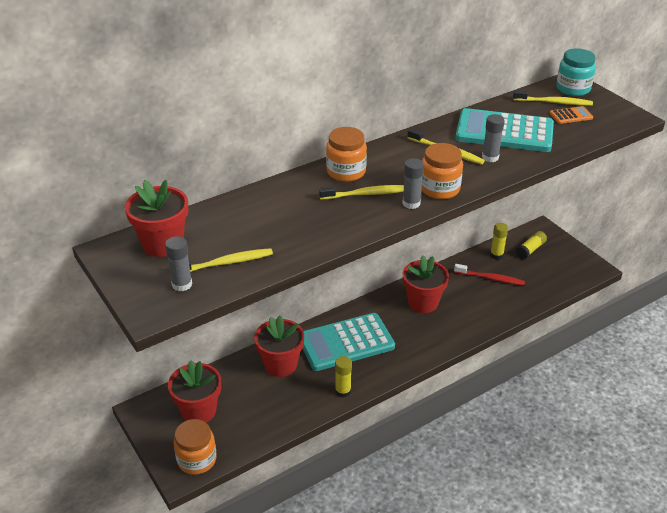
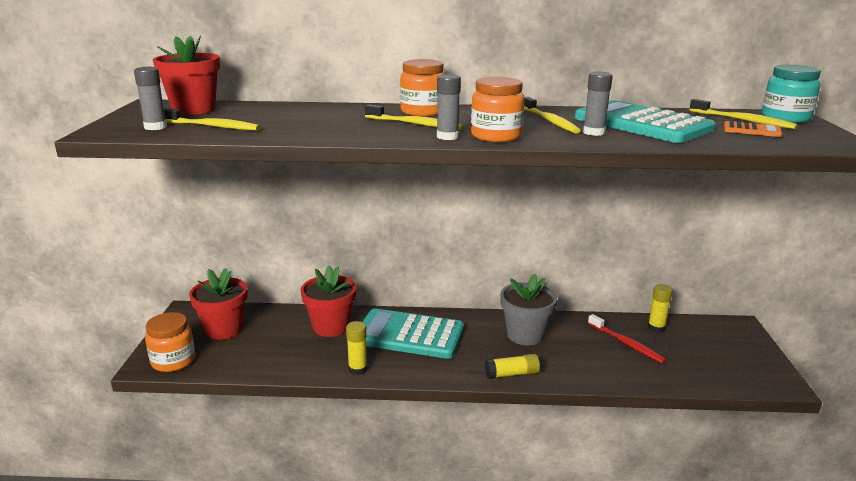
camera: 35 degrees right, 15 degrees down
red flower pot [403,255,449,313] -> grey flower pot [500,274,557,345]
yellow glue stick [516,231,547,259] -> yellow glue stick moved to [485,354,540,379]

